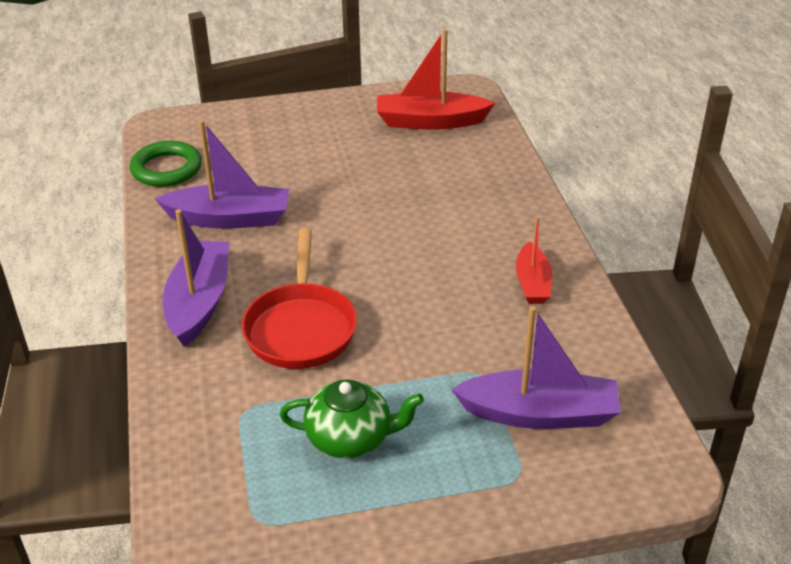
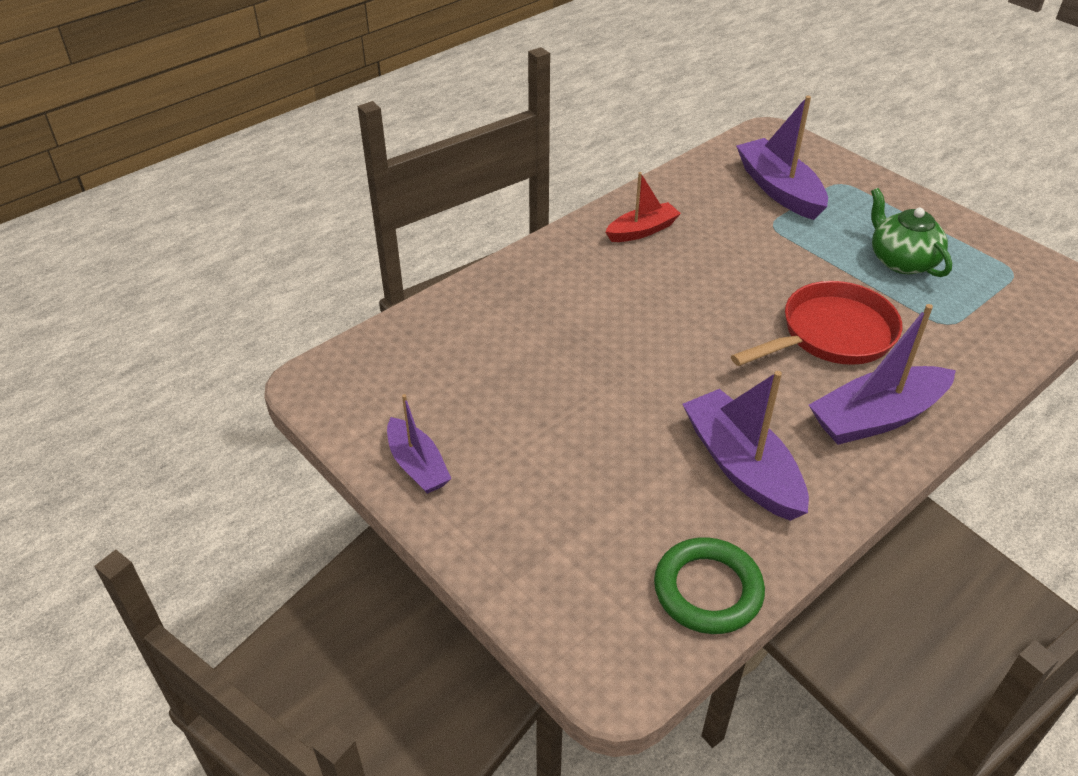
camera: 120 degrees left, 5 degrees up
red boat [377,29,495,130] -> none
none -> purple boat [387,394,452,494]

